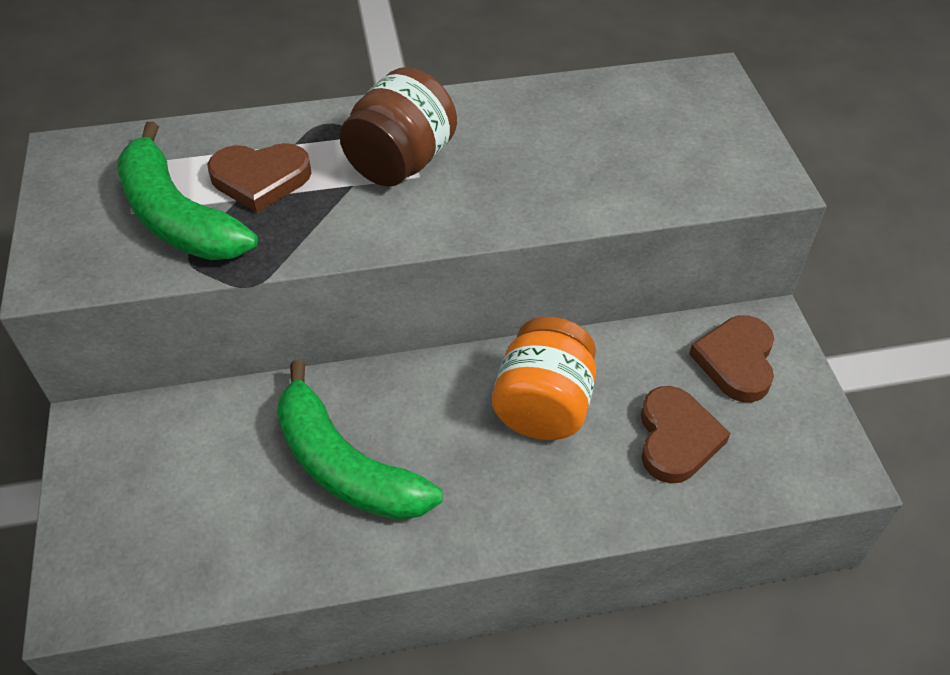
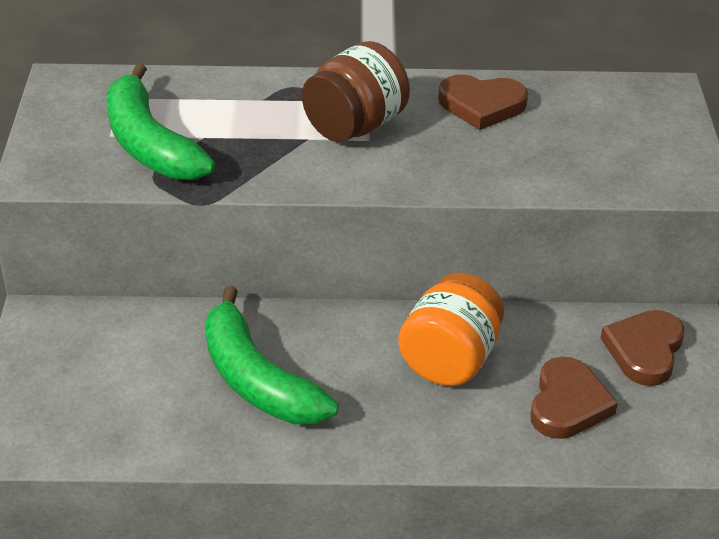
camera: 10 degrees right, 10 degrees down
brown heart [207,143,312,213] -> brown heart moved to [438,74,528,130]

